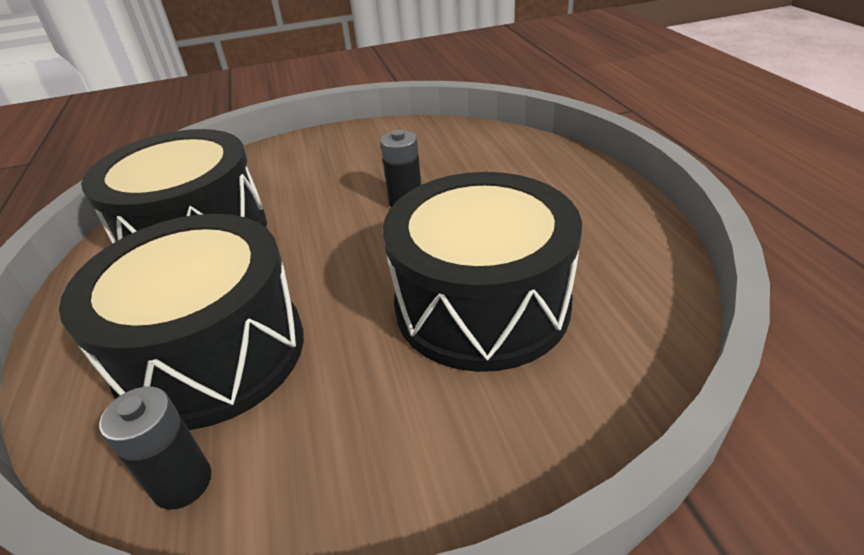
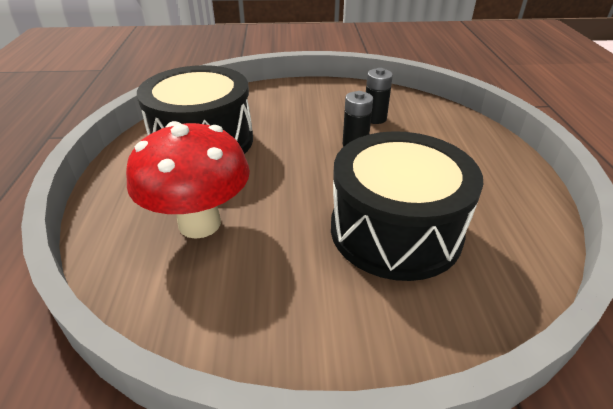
camera: 10 degrees right, 0 degrees up
black drum [59,214,304,430] -> red mushroom [126,121,250,239]
black battery [99,386,211,509] -> black battery moved to [366,68,393,124]

